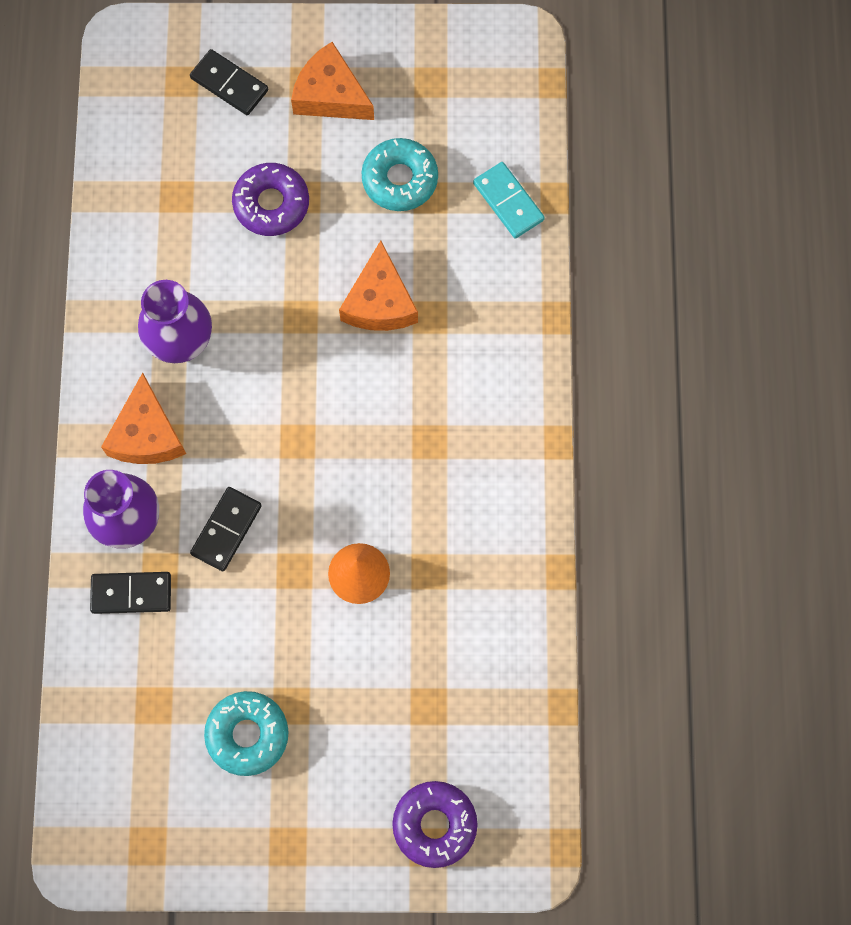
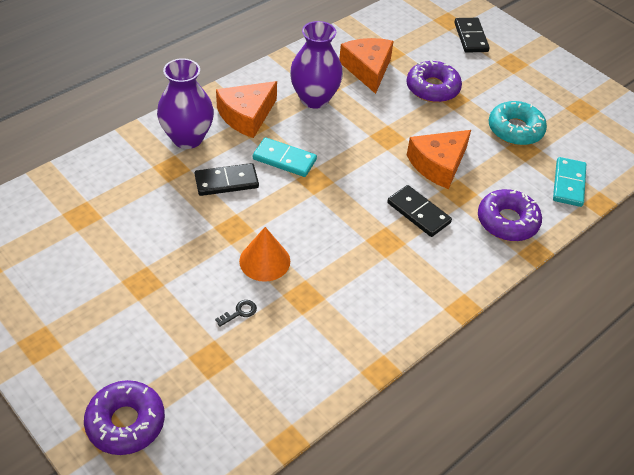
camera: 45 degrees right, 25 degrees down
black domino [90,572,171,614] -> black domino moved to [387,185,452,237]
turquoise donut [204,691,289,776] -> none
orange cheese [291,42,374,120] -> orange cheese moved to [339,38,394,94]
none -> black key [215,300,257,327]
none -> turquoise domino [253,137,317,177]
none -> purple donut [478,189,542,241]

